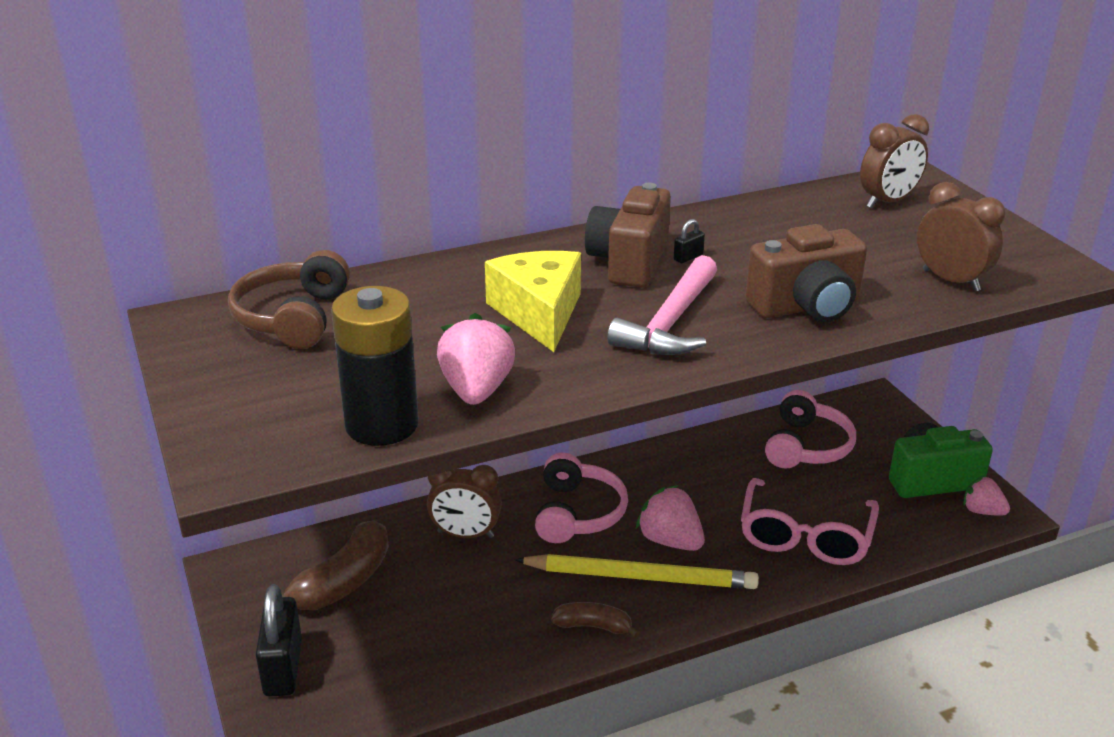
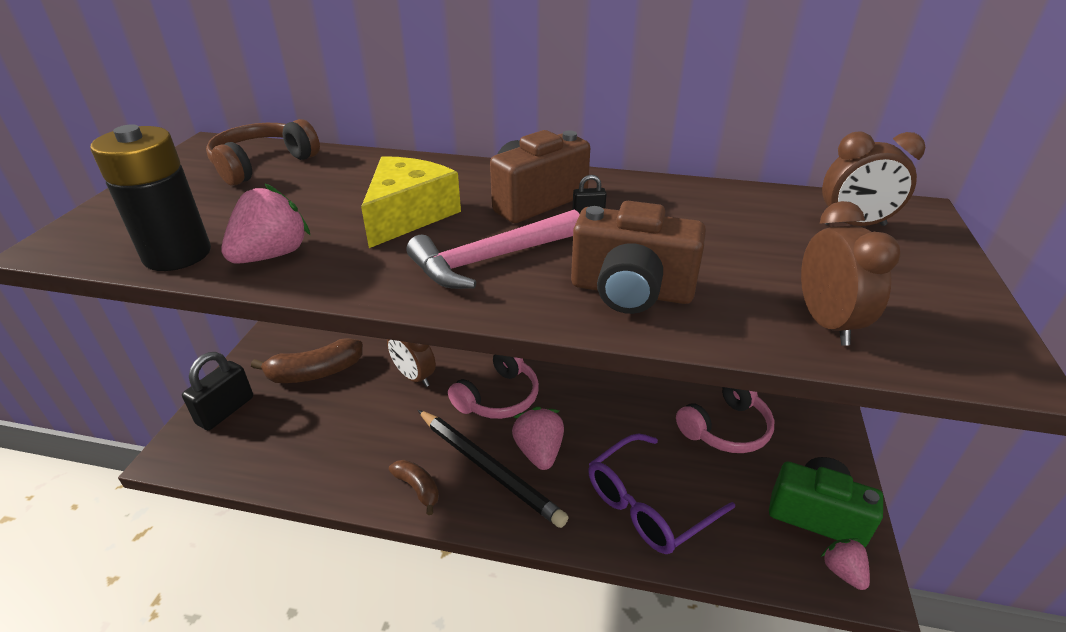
camera: 35 degrees right, 5 degrees up
yellow pencil [515,554,759,589] -> black pencil [418,410,569,528]
pink glasses [741,478,879,565] -> purple glasses [588,434,735,554]

